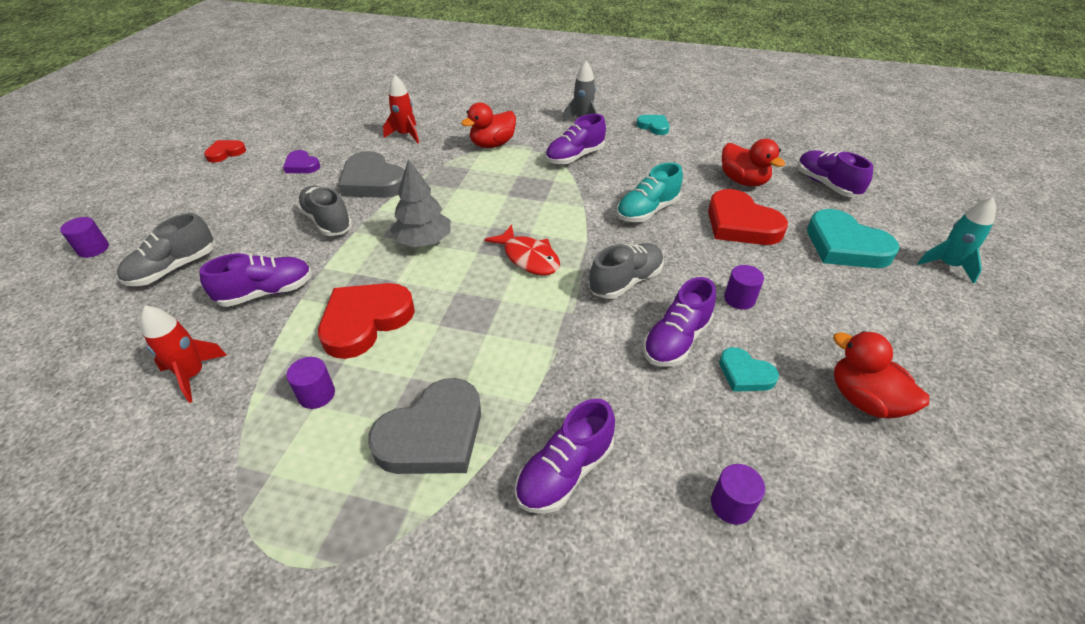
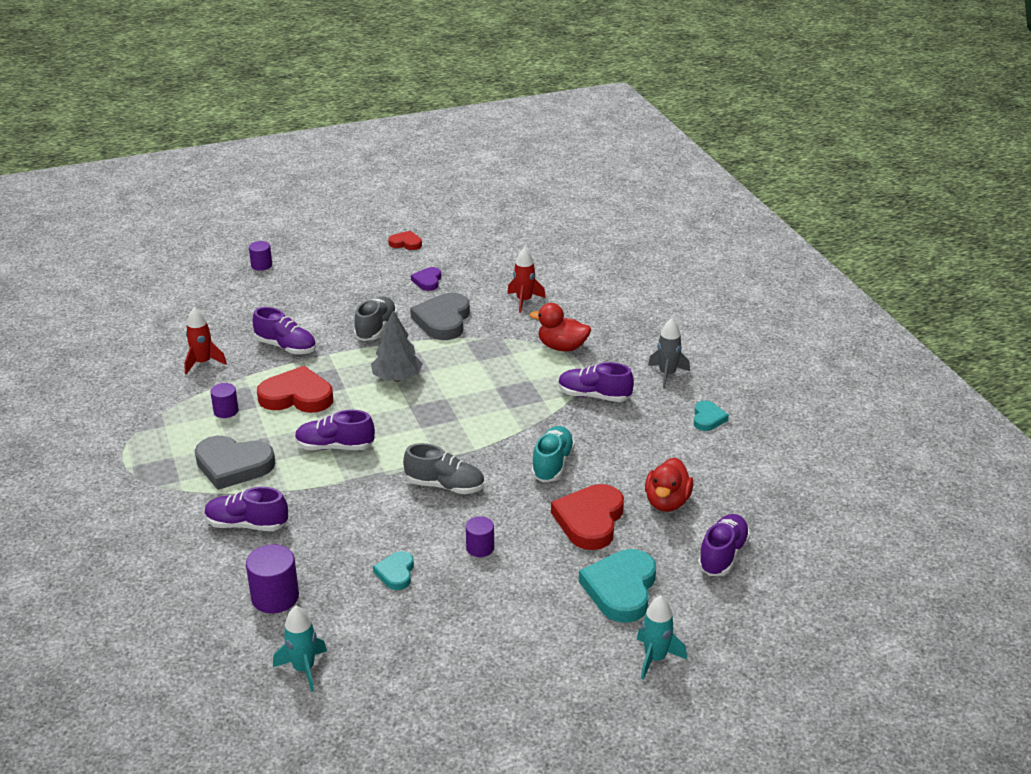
camera: 55 degrees right, 10 degrees down
grey shoe [117,213,213,286] -> none
red fish [484,225,560,275] -> none
turquoise shoe [617,162,683,222] -> turquoise shoe turned 90 degrees clockwise [531,426,575,482]
purple shoe [643,277,716,367] -> purple shoe moved to [295,410,375,450]
purple cylinder [711,464,765,525] -> purple cylinder [246,544,299,614], size x1.61
red duck [833,331,929,418] -> none
none -> turquoise rocket [273,606,327,692]

